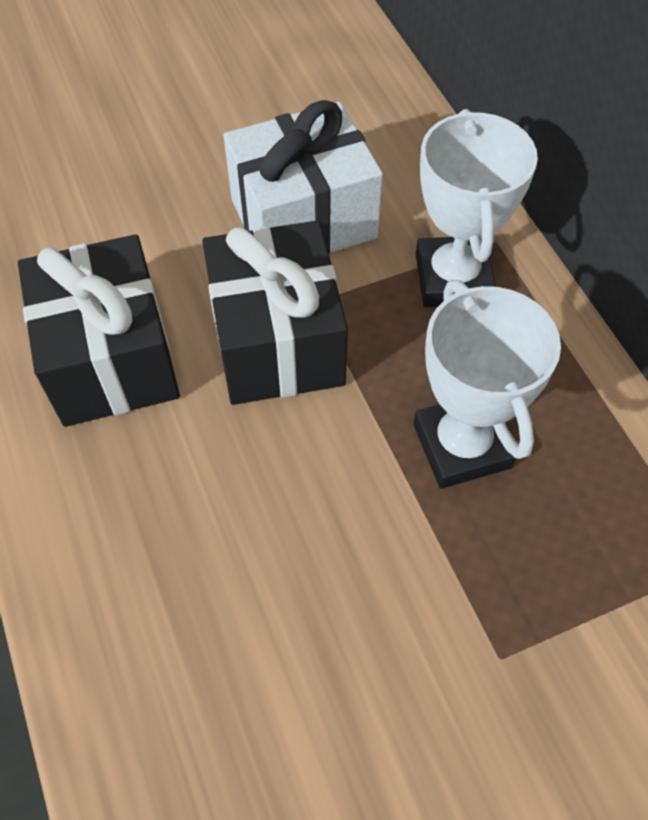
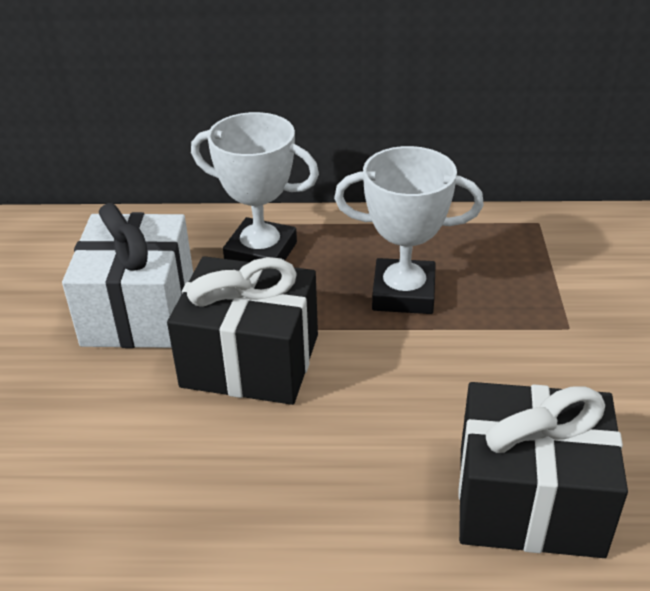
camera: 65 degrees left, 20 degrees down
black gift [18,234,180,427] -> black gift moved to [458,382,628,558]

